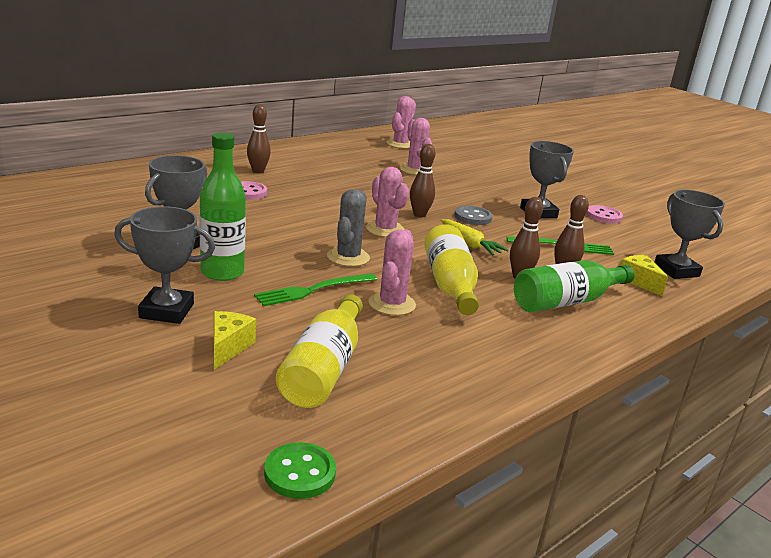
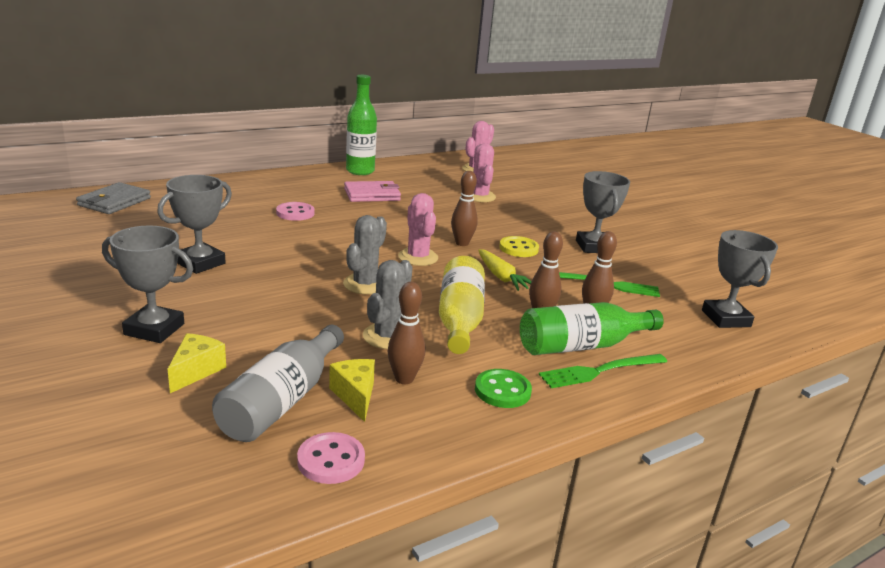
camera: 10 degrees right, 0 degrees up
green bottle [200,132,246,281] -> green bottle moved to [346,75,377,175]
brown bowling pin [247,104,271,173] -> brown bowling pin moved to [388,282,425,384]
green fork [254,273,377,306] -> green fork moved to [539,354,667,388]
green button [264,442,336,499] -> green button moved to [475,369,532,408]
yellow bottle [276,294,363,408] -> grey bottle [212,325,344,442]
pink cactus [368,230,416,316] -> grey cactus [363,260,413,349]
grey button [454,206,493,225] -> yellow button [499,236,539,257]
pink button [586,205,623,224] -> pink button moved to [297,432,365,484]
yellow cheese [621,255,668,296] -> yellow cheese moved to [329,359,375,422]
none -> grey wallet [76,182,151,214]
none -> pink wallet [344,181,401,202]

